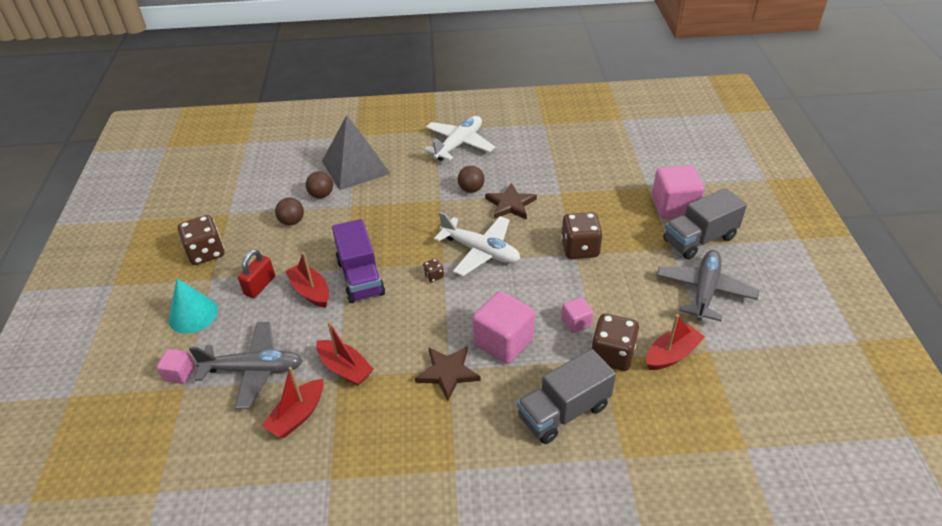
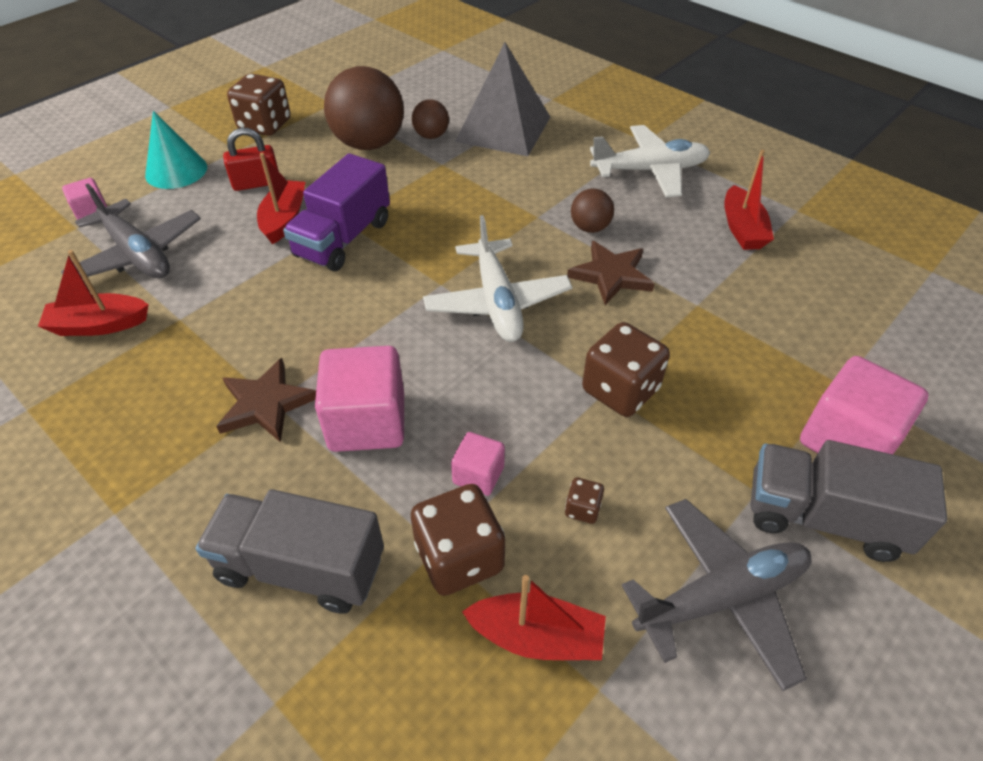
camera: 45 degrees right, 5 degrees up
brown ball [275,198,304,225] -> brown ball [324,66,404,150], size x2.04
red boat [316,321,374,386] -> red boat moved to [724,150,774,250]
brown dice [423,258,444,282] -> brown dice moved to [565,478,604,524]

